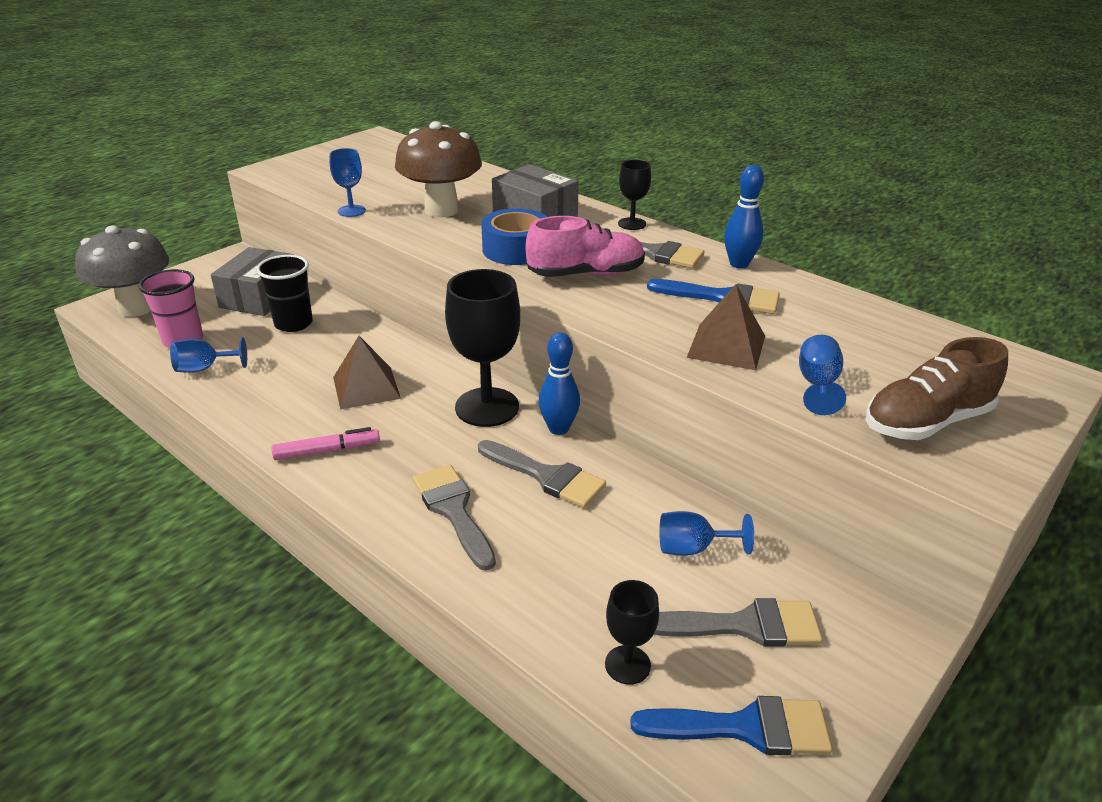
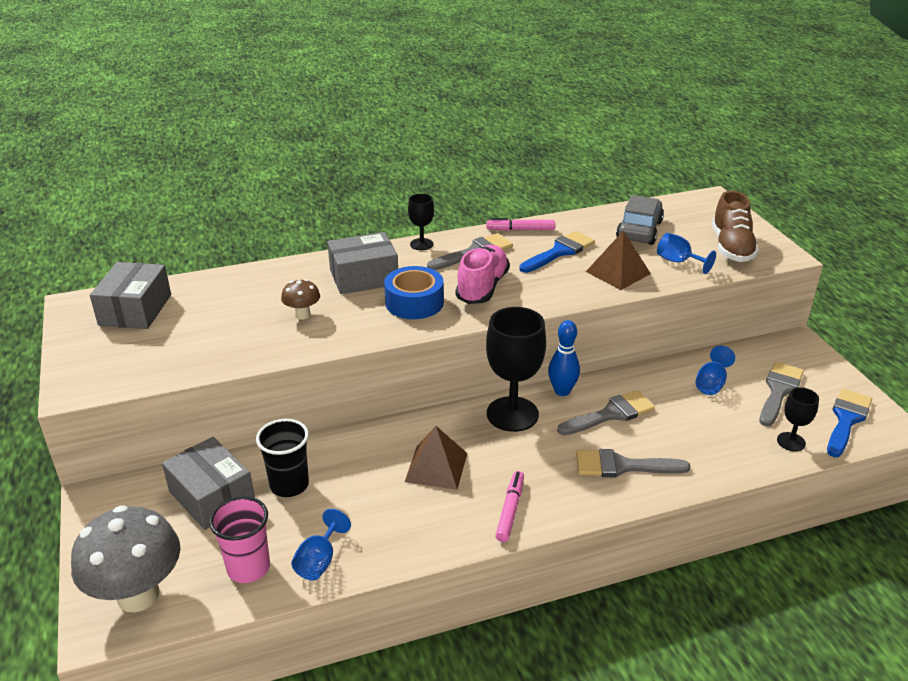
camera: 60 degrees left, 0 degrees up
blue goblet [329,148,366,217] -> none
brown mushroom [395,121,482,217] -> brown mushroom [281,279,320,320], size x0.47
blue bowling pin [724,165,764,268] -> pink marker [486,218,555,231]
none -> grey box [90,262,171,329]
none -> grey car [616,195,664,245]

